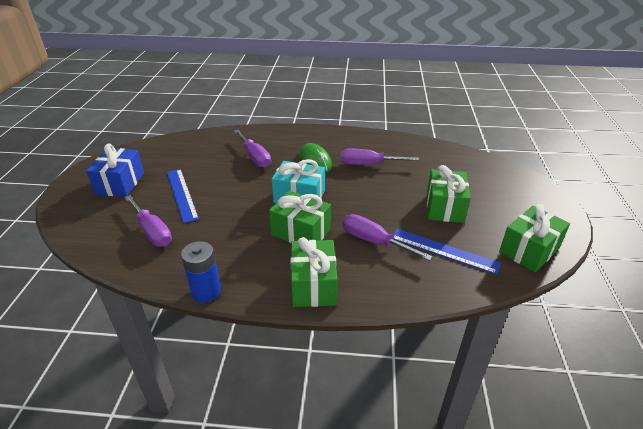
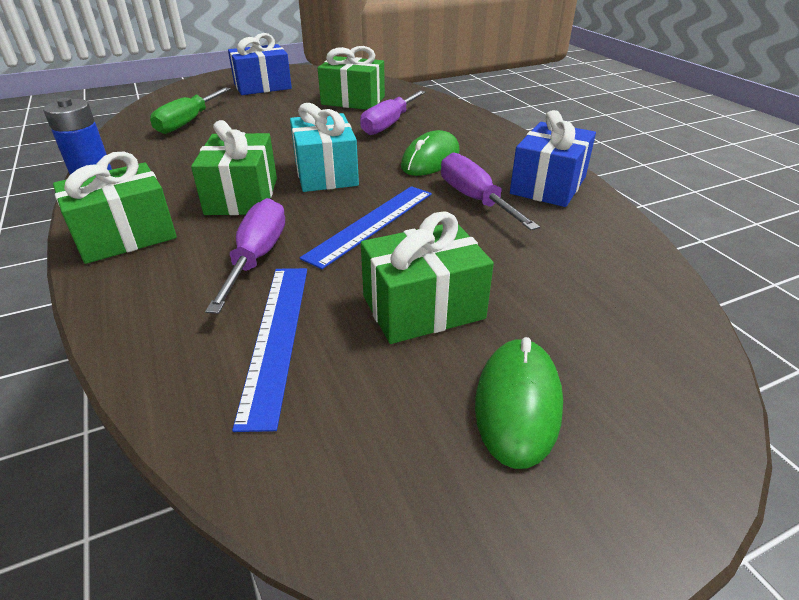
camera: 60 degrees right, 0 degrees up
purple screwdriver [125,195,172,247] -> green screwdriver [150,88,231,134]
blue ruler [167,169,199,223] -> blue ruler moved to [300,186,432,269]
green gift [499,204,570,272] -> green gift moved to [318,46,385,110]
none -> green mouse [475,337,563,469]
none -> blue gift [510,110,596,207]

